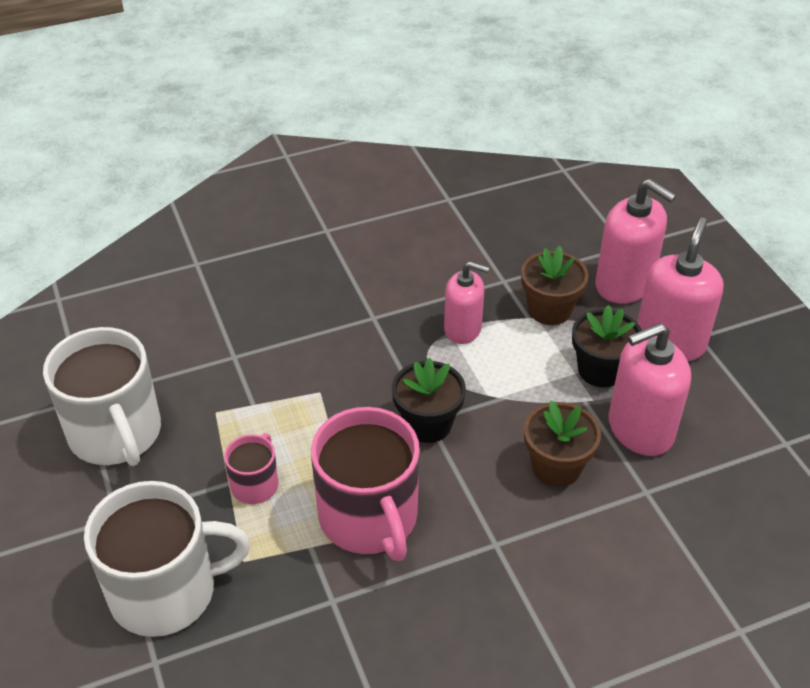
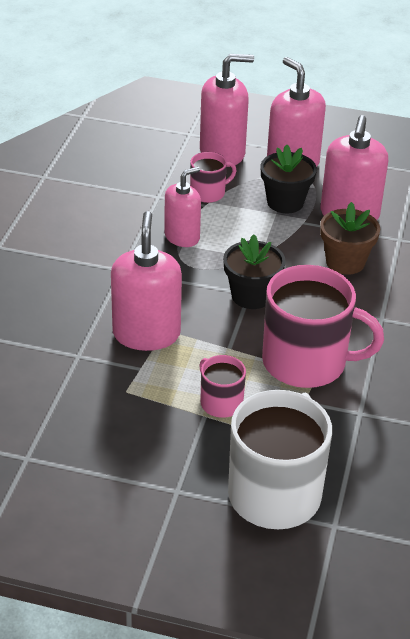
camera: 55 degrees left, 5 degrees down
white mug [43,327,161,466] -> none
brown flower pot [521,246,588,325] -> pink mug [190,152,237,203]
none -> pink soap dispenser [111,211,182,351]

